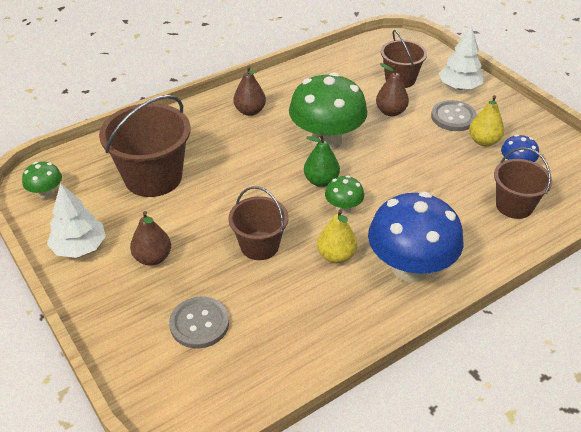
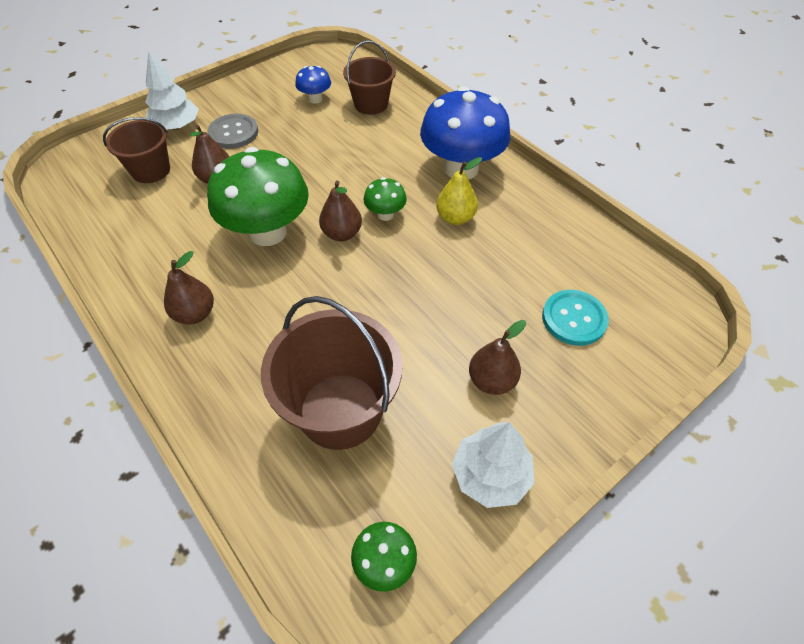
camera: 95 degrees left, 10 degrees up
grey button [169,296,229,349] -> turquoise button [542,290,609,346]
brown bucket [228,186,288,260] -> none
green pear [304,134,340,187] -> brown pear [319,180,362,241]
yellow pear [469,95,504,146] -> none

